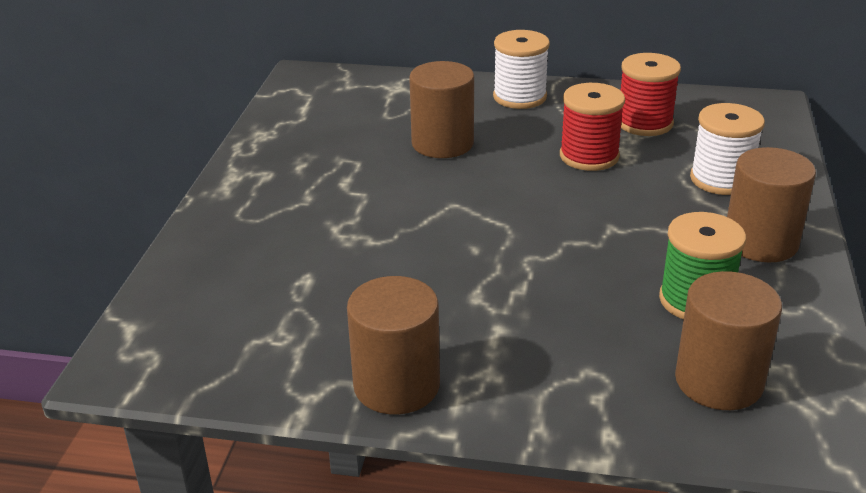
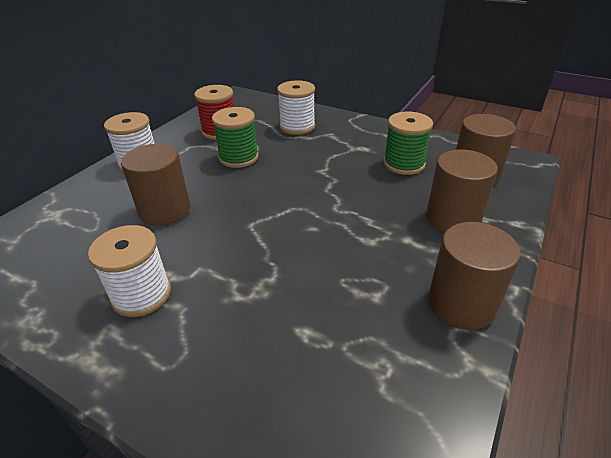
camera: 70 degrees left, 5 degrees up
red spool [560,83,625,171] -> green spool [212,107,259,168]
brown cylinder [727,147,816,262] -> brown cylinder moved to [426,149,498,233]
none -> white spool [88,225,171,317]

